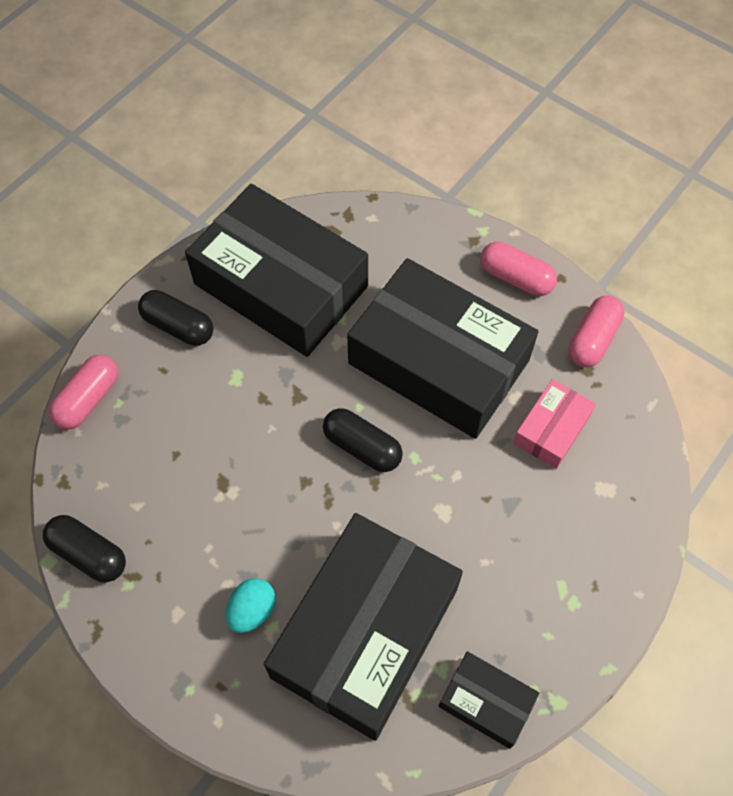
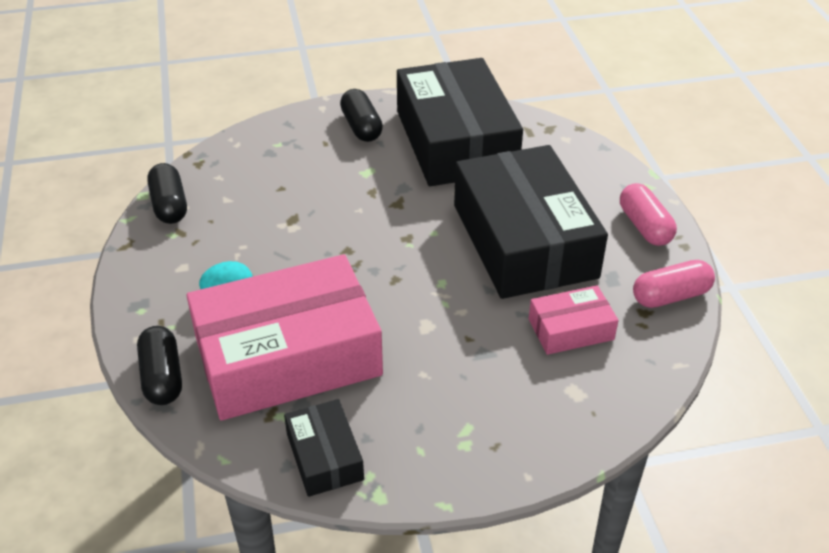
camera: 40 degrees right, 20 degrees down
pink capsule [49,355,118,430] -> none
black box [264,513,463,741] -> pink box [186,254,383,420]
black capsule [323,408,403,472] -> black capsule moved to [137,326,182,405]

